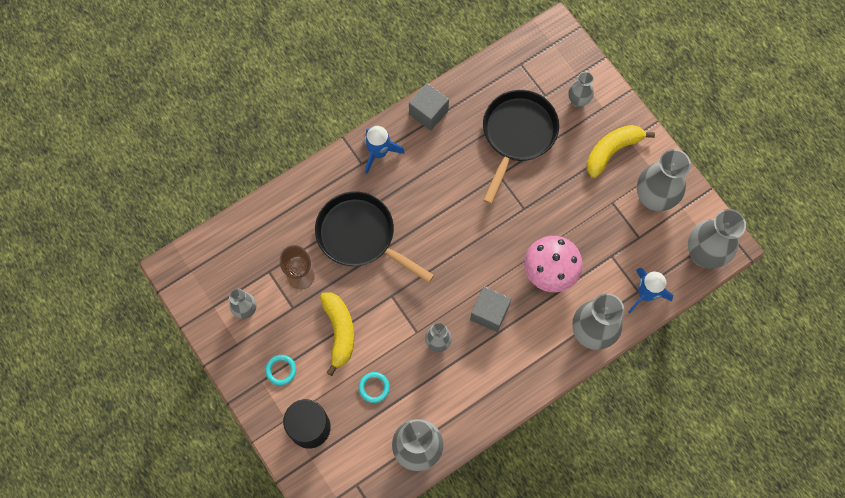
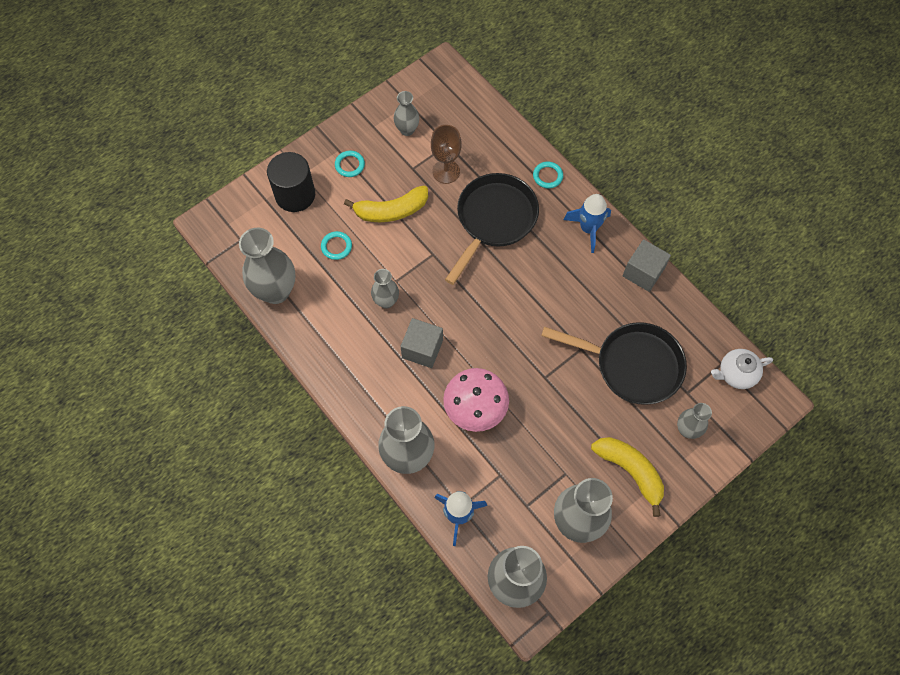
camera: 85 degrees right, 5 degrees down
none -> turquoise ring [533,162,563,188]
none -> white teapot [711,349,773,389]

